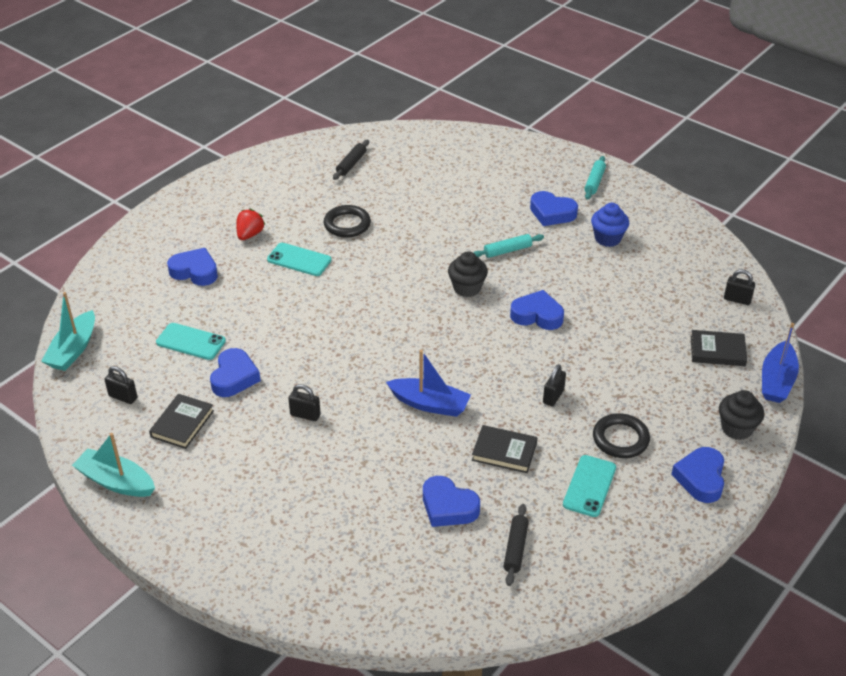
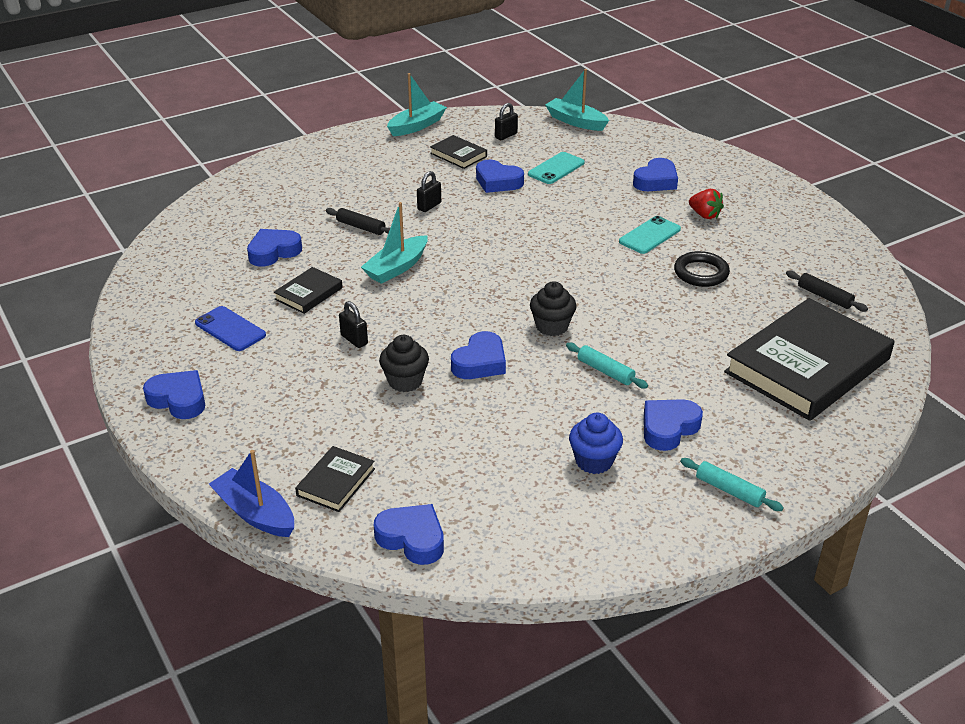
camera: 110 degrees right, 5 degrees down
blue boat [386,350,471,417] -> turquoise boat [361,202,428,284]
turquoise rolling pin [473,234,544,258] -> turquoise rolling pin turned 45 degrees counterclockwise [566,343,648,389]
black rolling pin [504,504,529,586] -> black rolling pin moved to [326,208,390,235]
turquoise phone [563,455,616,517] -> blue phone [195,306,266,351]
black ring [593,413,650,458] -> none
black cupcake [719,390,764,440] -> black cupcake moved to [379,335,429,392]
black padlock [724,269,755,305] -> blue heart [374,504,444,565]
none -> black book [724,298,894,421]

